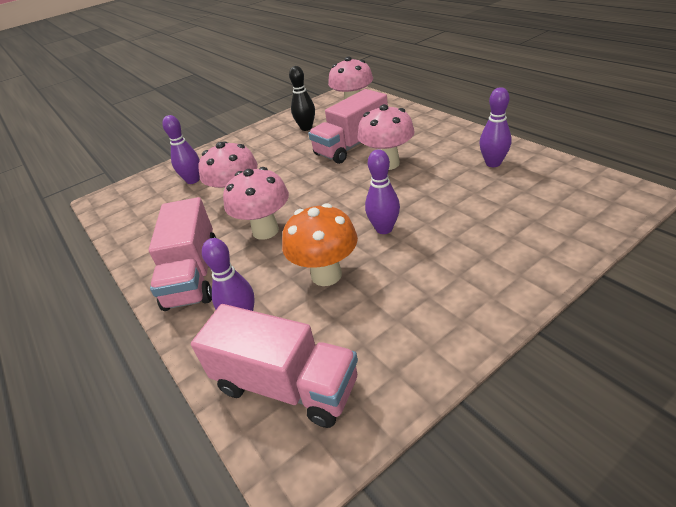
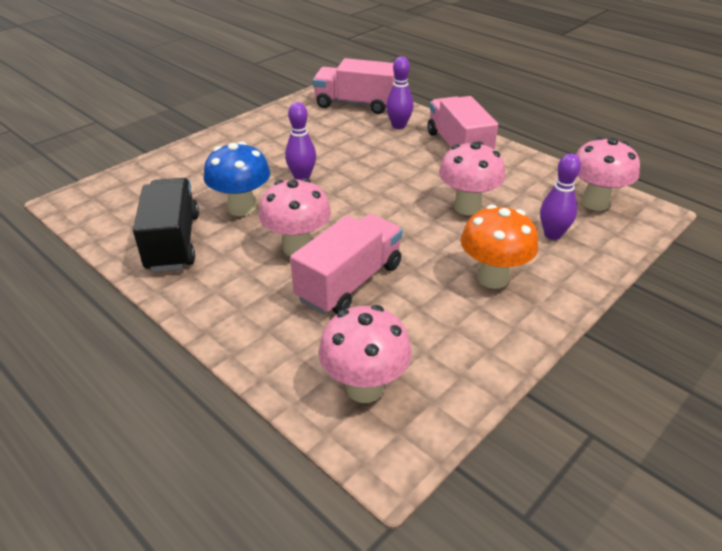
camera: 165 degrees right, 0 degrees up
pink mushroom [223,167,289,240] -> pink mushroom moved to [576,137,640,211]
orange mushroom [282,203,358,286] -> orange mushroom moved to [461,205,538,289]
black bowling pin [289,66,315,131] -> none
purple bowling pin [479,87,512,167] -> black truck [133,178,199,272]
none -> blue mushroom [204,142,270,216]

